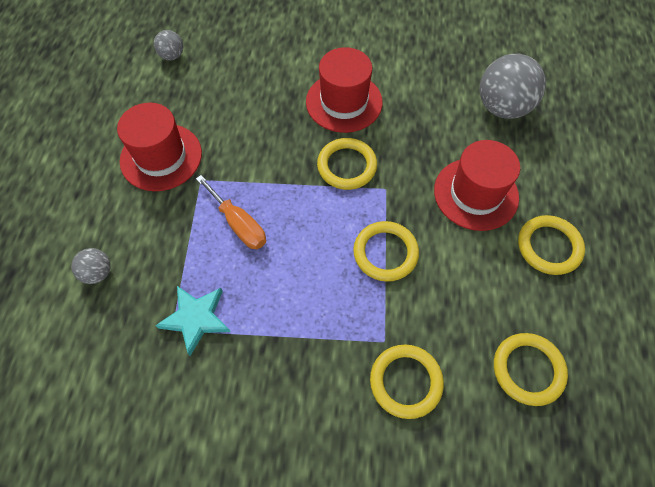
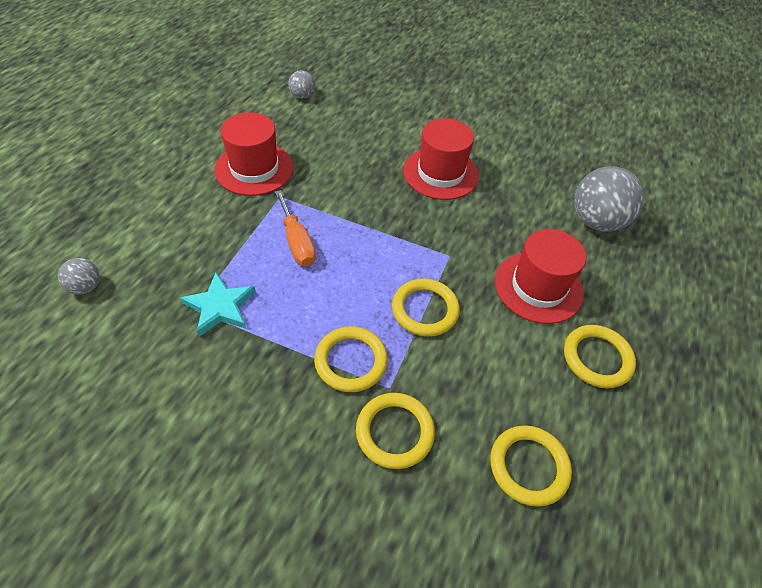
camera: 15 degrees right, 10 degrees down
grey ball [71,248,111,284] -> grey ball moved to [58,258,100,295]
yellow ring [317,138,377,190] -> yellow ring moved to [314,327,388,392]

